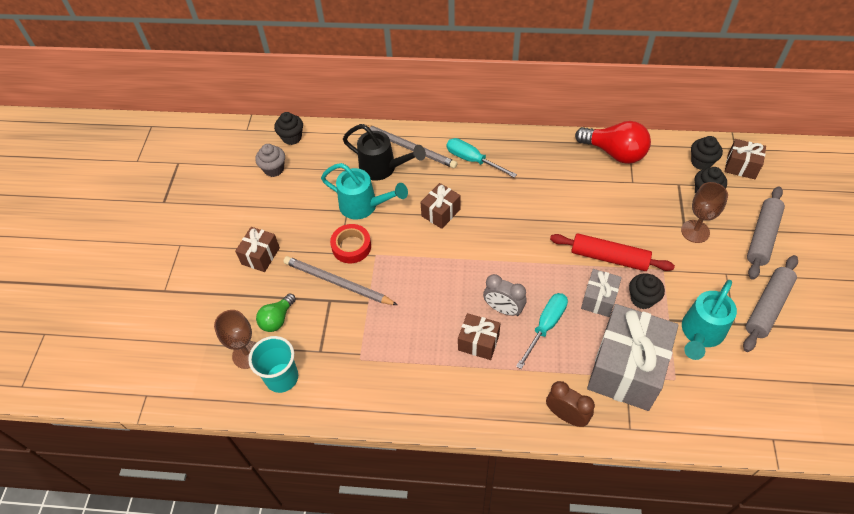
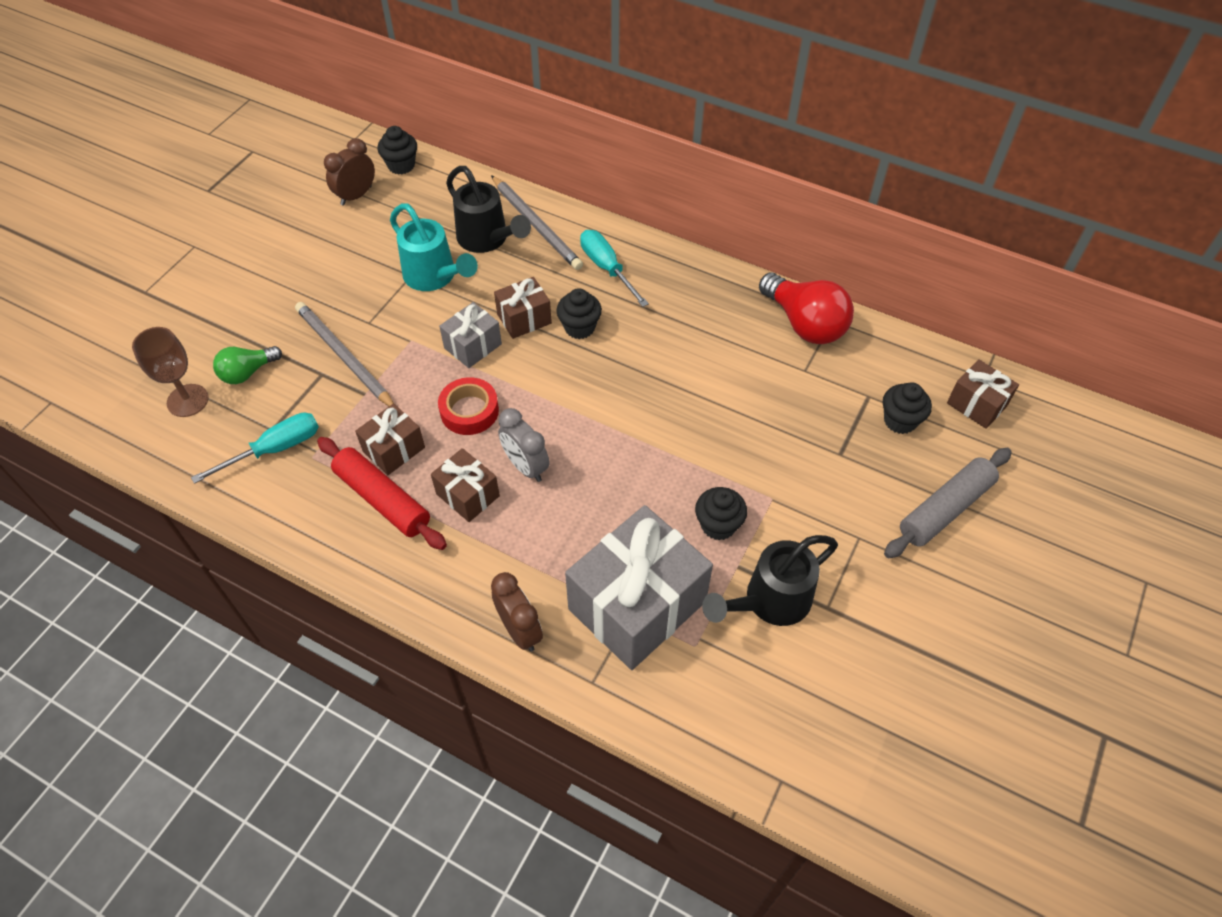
camera: 20 degrees right, 0 degrees up
brown gift [235,227,280,272] -> brown gift moved to [355,403,425,475]
turquoise cup [248,336,298,393] -> none
grey cupcake [255,144,285,177] -> brown clock [324,138,375,206]
red tape [330,224,371,263] -> red tape moved to [438,377,499,435]
turquoise screwdriver [516,293,568,369] -> turquoise screwdriver moved to [191,413,319,484]
red rolling pin [550,233,675,271] -> red rolling pin moved to [317,437,447,550]
grey gift [581,269,622,317] -> grey gift moved to [439,302,502,368]
brown goblet [681,182,728,243] -> none
turquoise watering can [682,280,737,360] -> black watering can [702,535,838,626]
black cupcake [691,136,723,170] -> black cupcake moved to [556,288,602,339]
grey rolling pin [743,255,798,352] -> none

